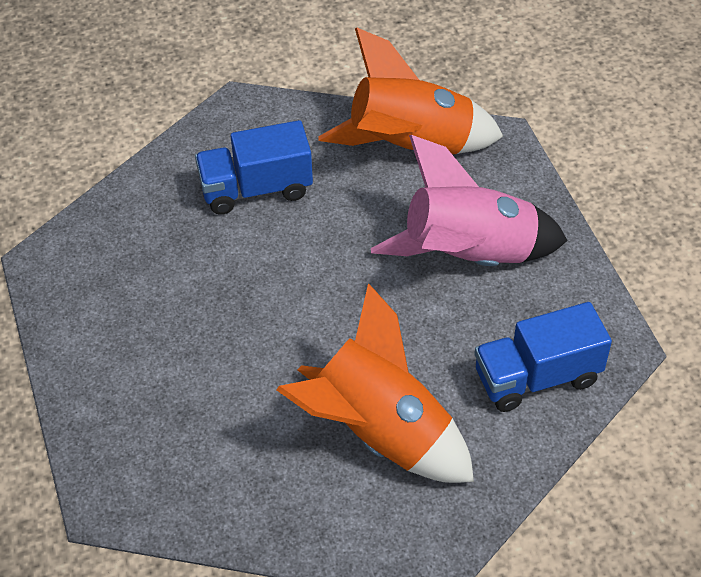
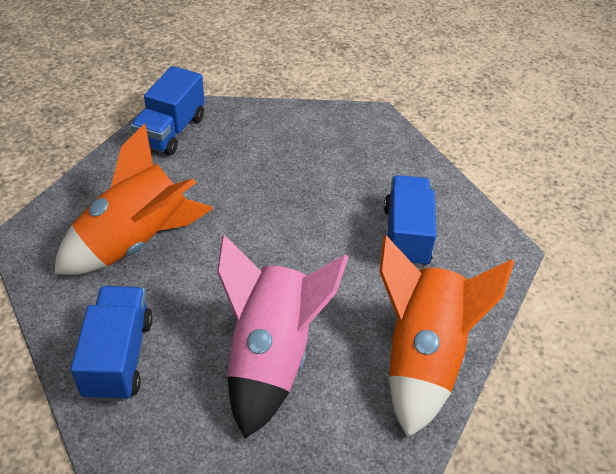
camera: 105 degrees right, 5 degrees down
none -> blue truck [131,66,204,156]

